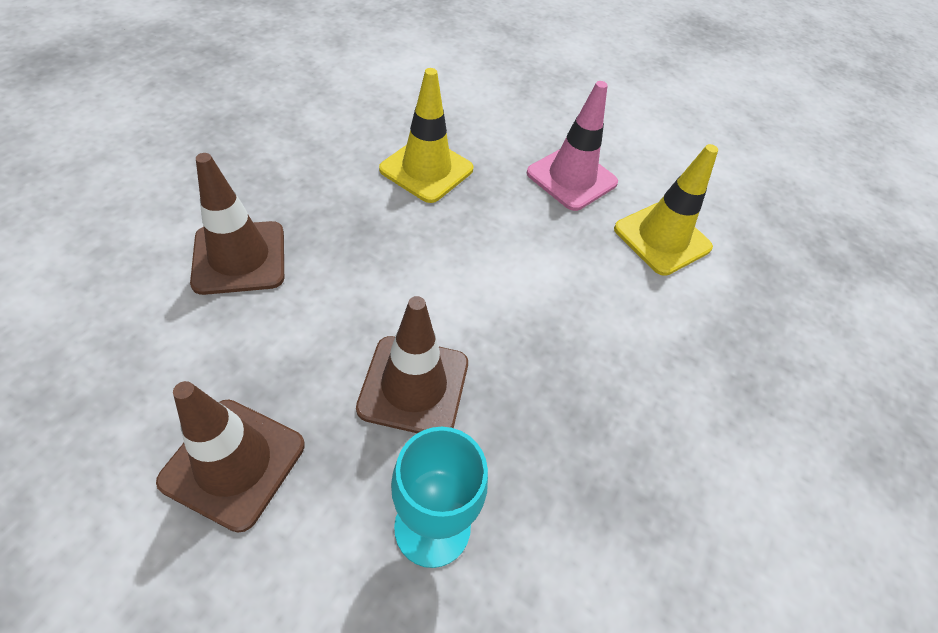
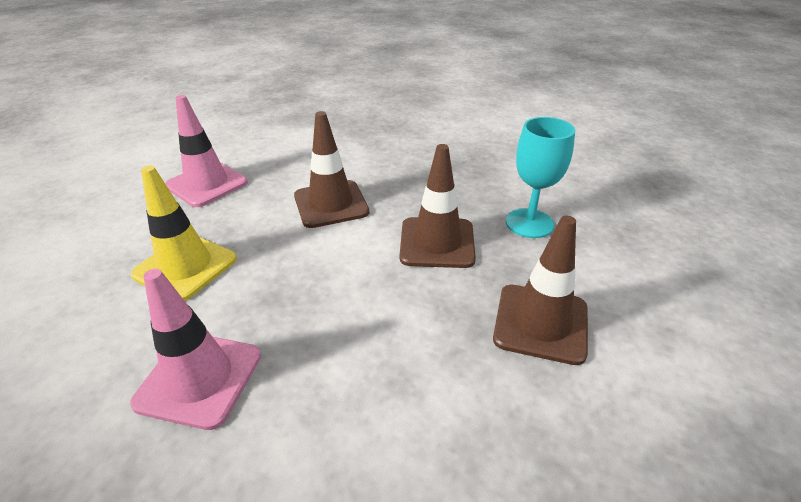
camera: 90 degrees left, 15 degrees down
brown traffic cone [190,153,284,295] -> brown traffic cone moved to [294,111,369,228]
yellow traffic cone [614,144,718,276] -> none
none -> pink traffic cone [130,268,261,430]

